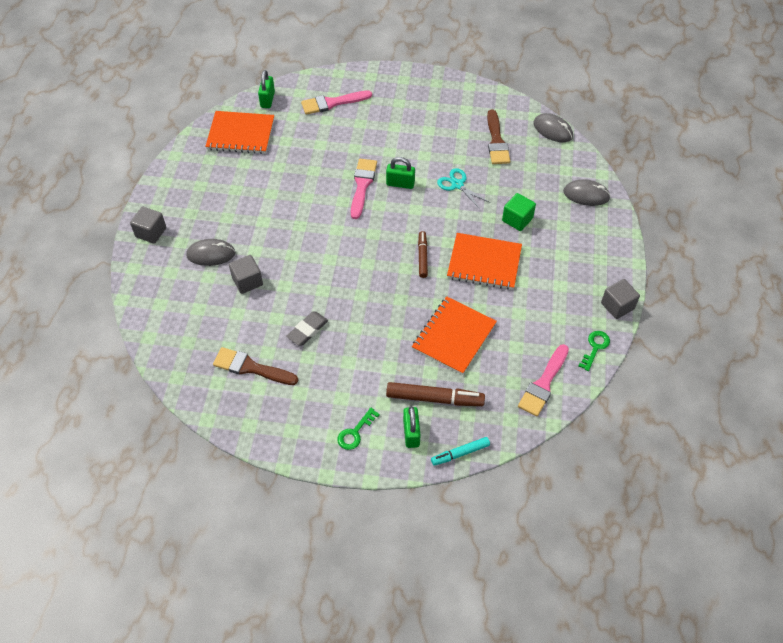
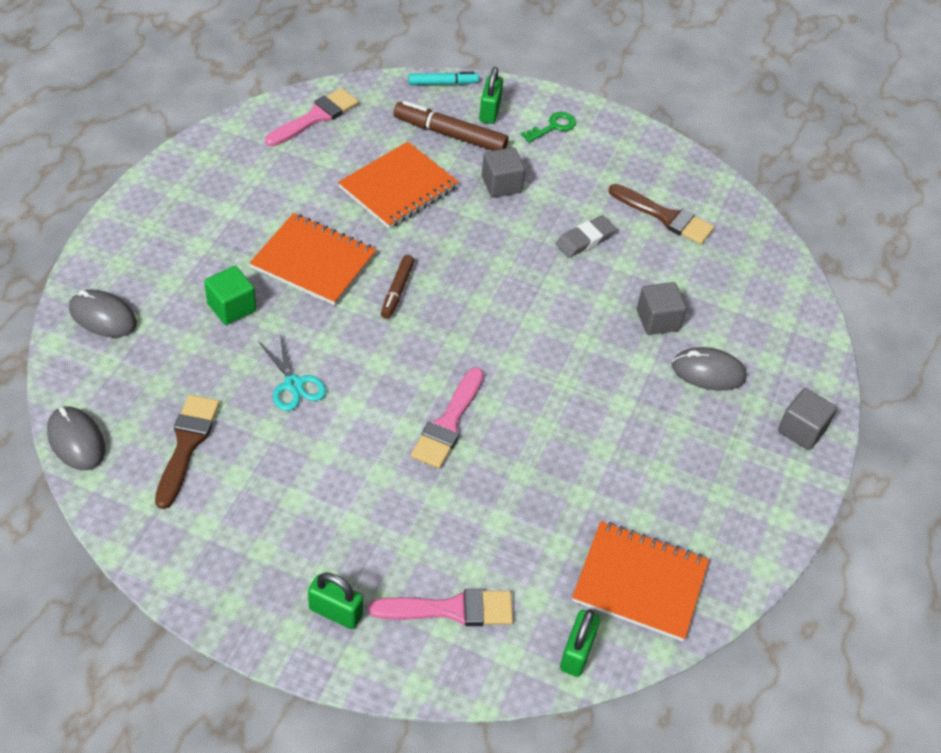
camera: 170 degrees left, 5 degrees down
green padlock [386,157,415,189] -> green padlock moved to [308,572,363,629]
green key [579,331,610,371] -> none
grey cube [601,279,640,319] -> grey cube moved to [482,147,525,198]

